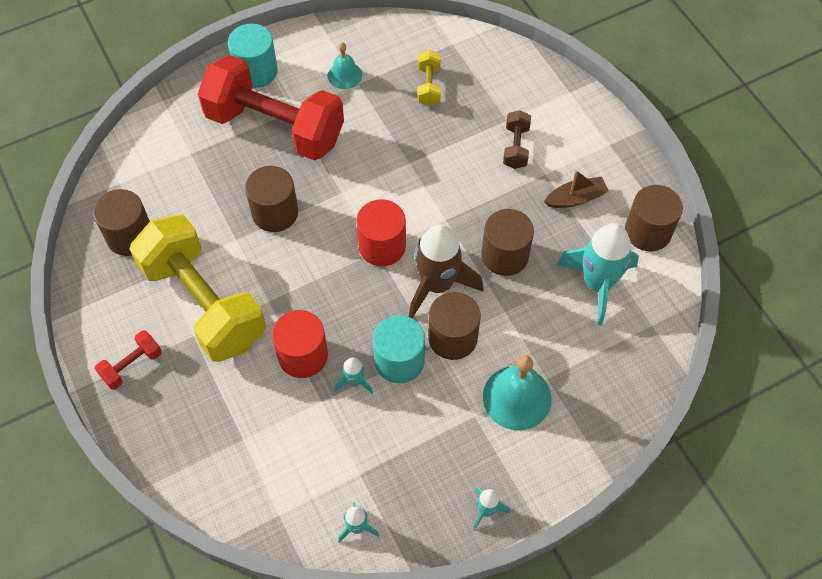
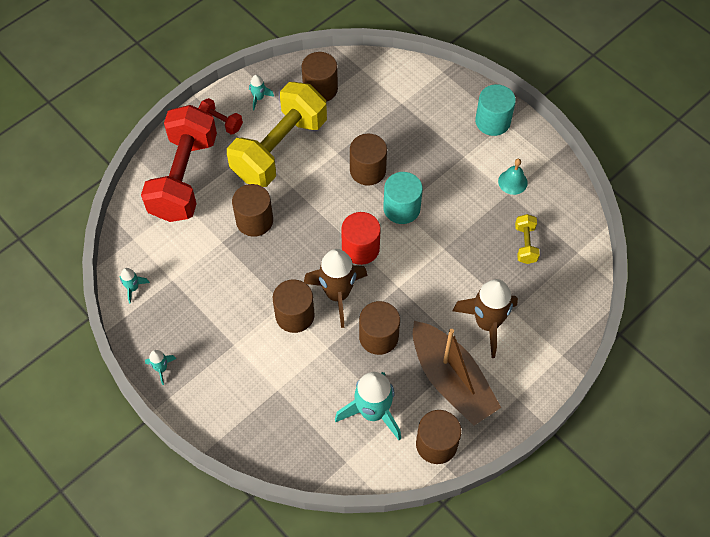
camera: 75 degrees right, 0 degrees up
red dumbbell [198,55,344,161] -> red dumbbell moved to [141,105,217,222]
red cylinder [272,310,328,378] -> brown cylinder [232,184,273,237]
turquoise rocket [334,358,373,394] -> turquoise rocket moved to [249,75,274,110]
turquoise cylinder [373,315,425,383] -> turquoise cylinder moved to [383,172,423,224]
yellow dumbbell [417,50,441,106] -> yellow dumbbell turned 75 degrees counterclockwise [515,214,540,264]
turquoise bell [483,355,552,430] -> none
brown dumbbell [503,110,531,169] -> brown rocket [453,279,518,358]
brown boat [544,170,609,208] -> brown boat [413,321,501,426], size x2.11

